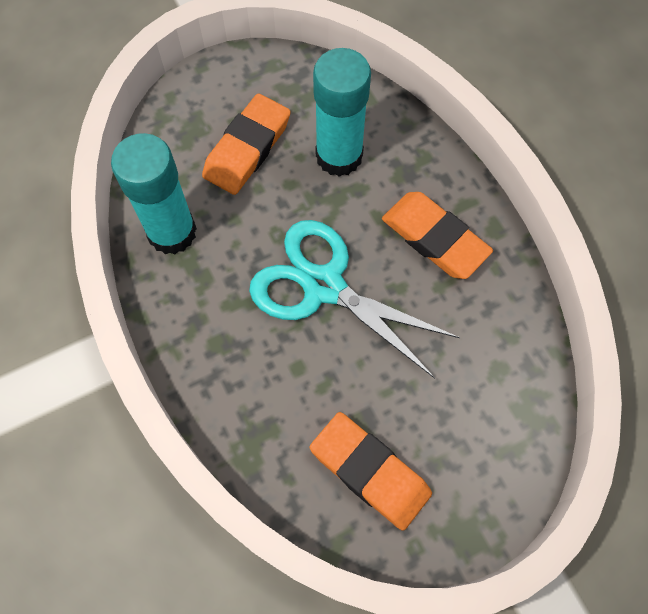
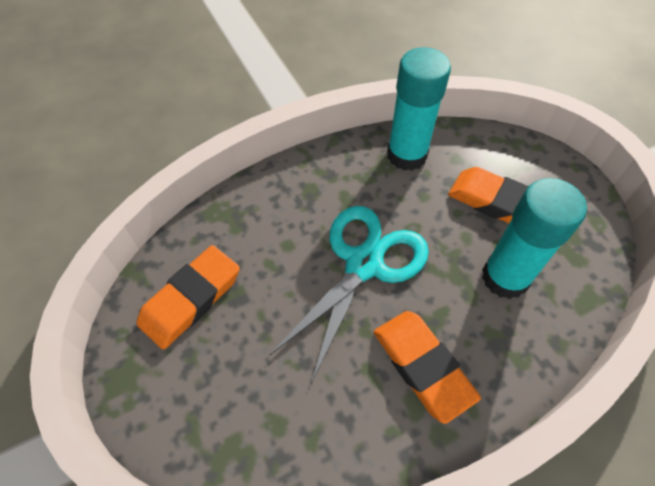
camera: 90 degrees right, 10 degrees down
orange eraser [382,192,493,279] -> orange eraser turned 75 degrees counterclockwise [374,311,481,424]

